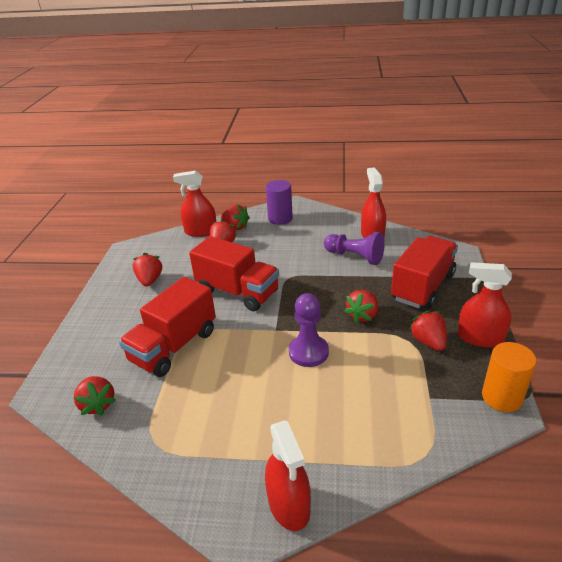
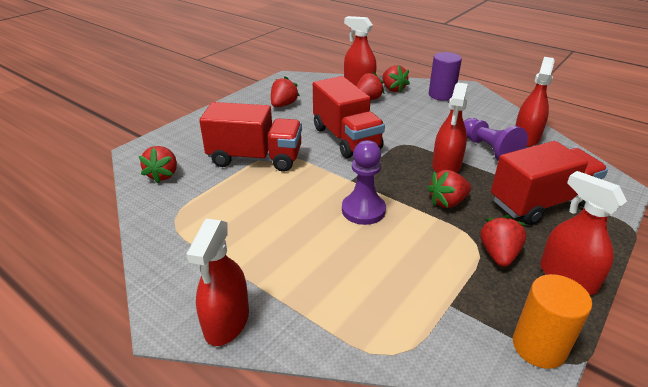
camera: 30 degrees right, 0 degrees up
red truck [119,277,216,377] -> red truck turned 150 degrees counterclockwise [199,102,302,172]
none -> red spray bottle [432,83,468,173]

